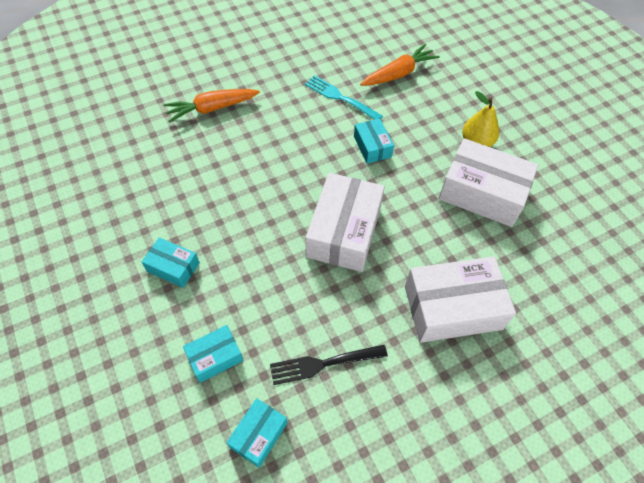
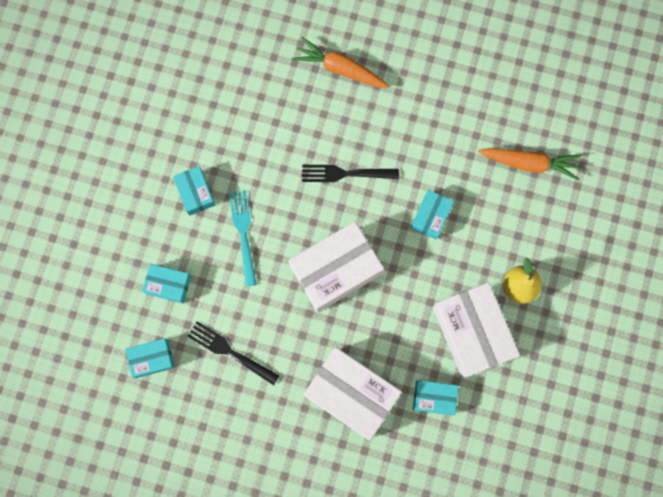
camera: 45 degrees right, 20 degrees up
turquoise fork [305,75,383,120] -> turquoise fork moved to [229,190,257,287]
none -> black fork [302,165,399,182]
none -> turquoise box [413,380,458,415]

